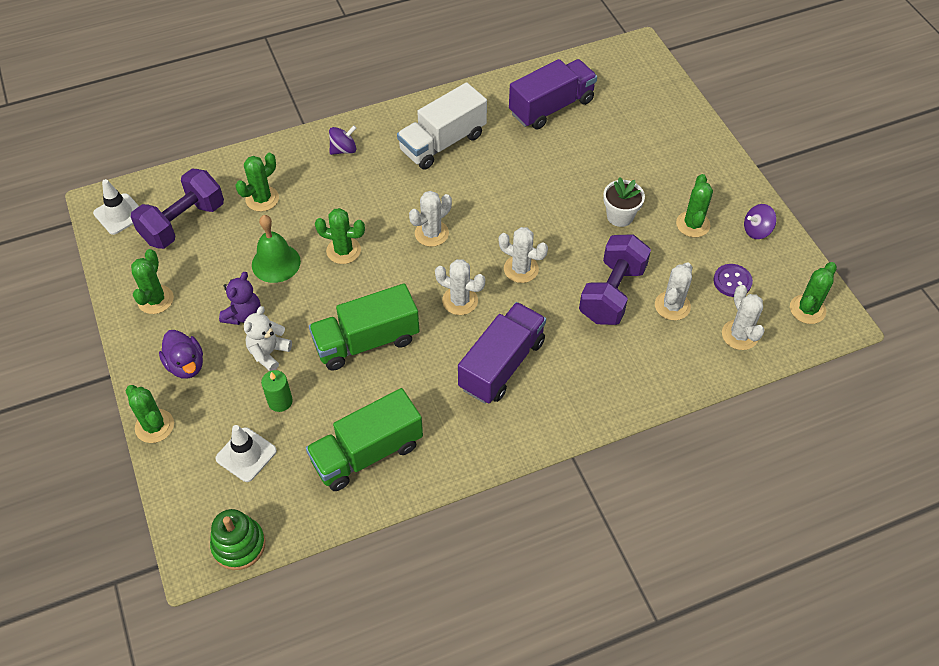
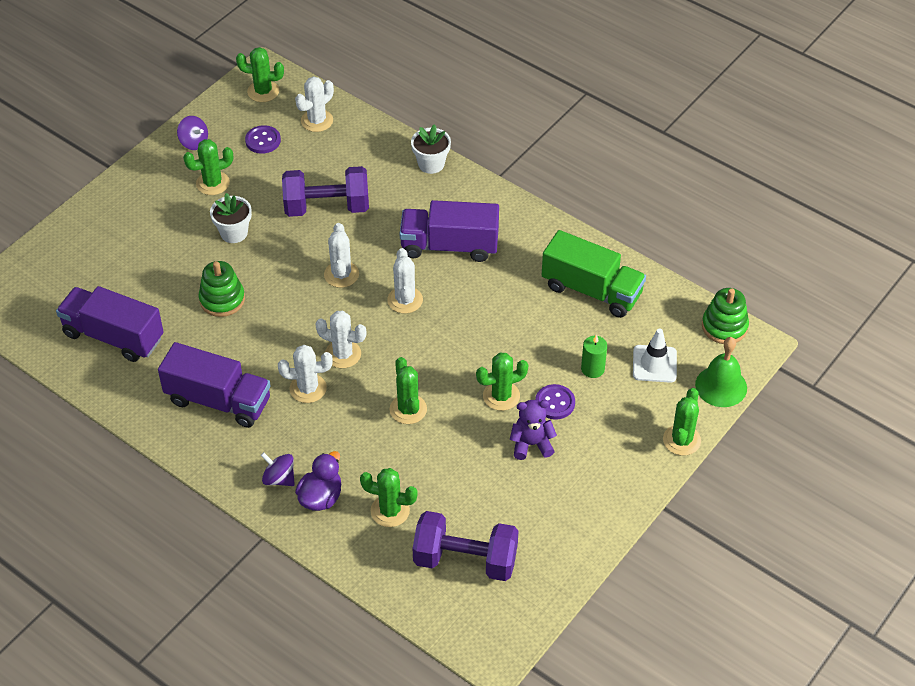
camera: 120 degrees left, 5 degrees down
white traffic cone [93,179,139,235] -> none
green cactus [131,249,174,314] -> green cactus moved to [476,353,528,411]
purple duck [159,330,203,379] -> purple duck moved to [295,451,341,511]
white teddy bear [244,306,292,371] -> purple button [535,384,575,420]
green bell [252,215,301,283] -> green bell moved to [695,337,747,407]
green truck [309,284,420,370] -> none
white truck [397,82,487,170] -> purple truck [158,342,271,428]
white cactus [655,262,692,320] -> white cactus moved to [278,345,332,403]
none -> green stacking toy [198,261,245,317]
none -> white flower pot [411,124,451,174]

